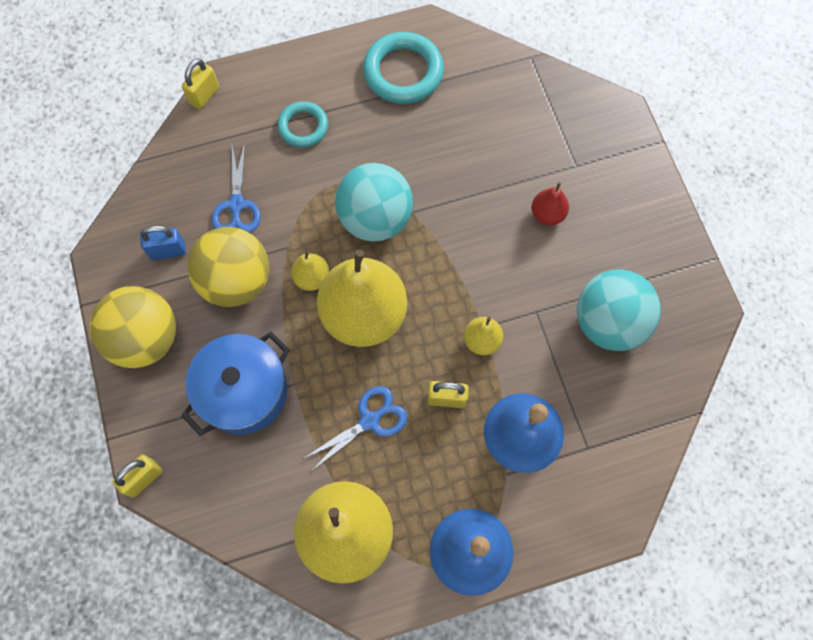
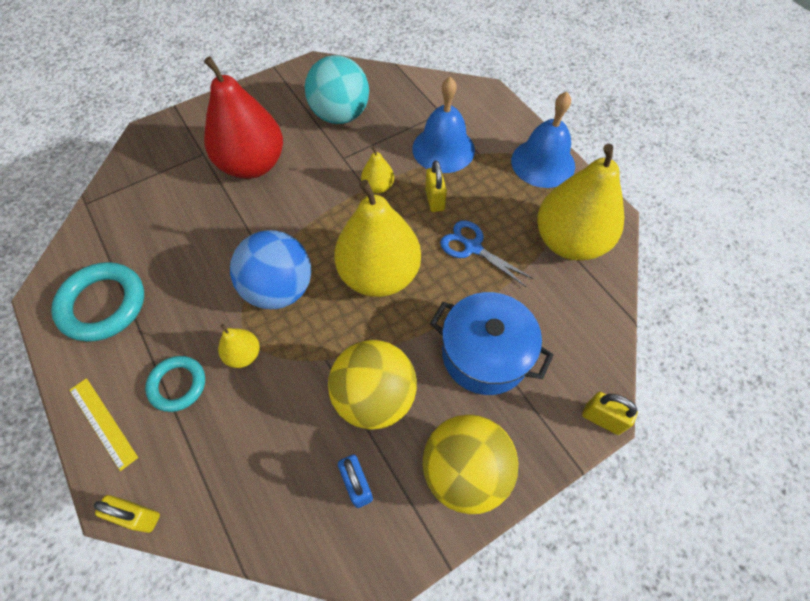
camera: 105 degrees left, 10 degrees down
blue scissors [212,143,261,233] -> none
yellow pear [291,251,330,291] -> yellow pear moved to [218,324,260,368]
turquoise ball [335,163,413,242] -> blue ball [230,230,312,309]
red pear [532,182,569,225] -> red pear [204,56,283,179], size x2.28
none -> yellow ruler [69,378,138,471]

